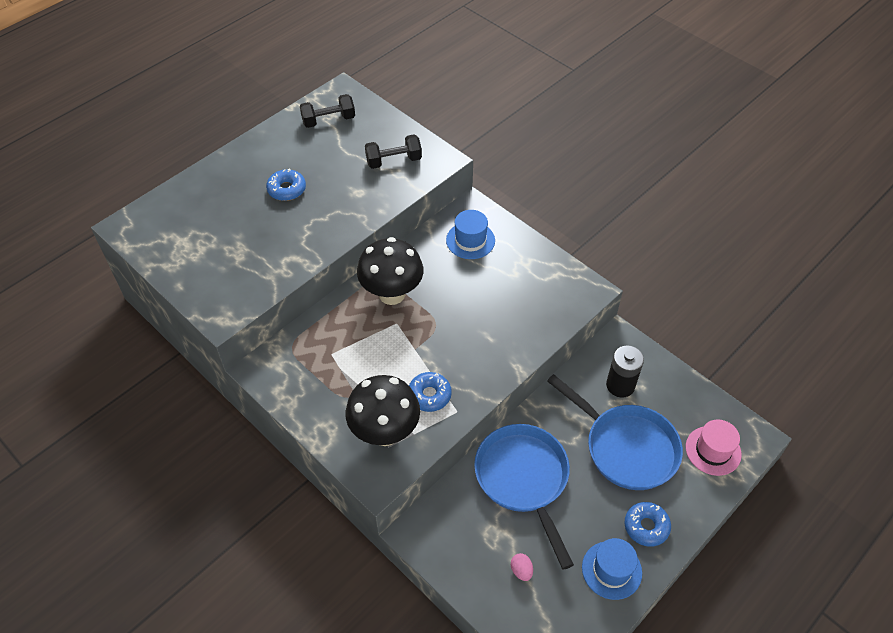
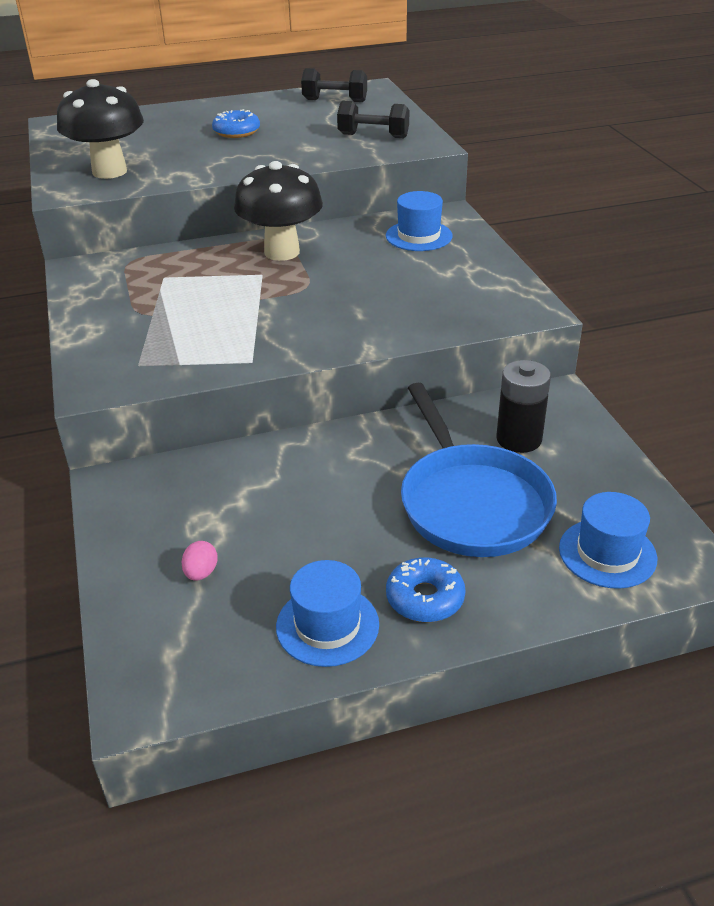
camera: 30 degrees right, 15 degrees down
black mushroom [345,375,420,446] -> black mushroom moved to [57,79,144,179]
blue donut [409,372,452,412] -> none
blue pan [474,424,574,570] -> none
pink hat [686,419,742,476] -> blue hat [559,492,657,589]

